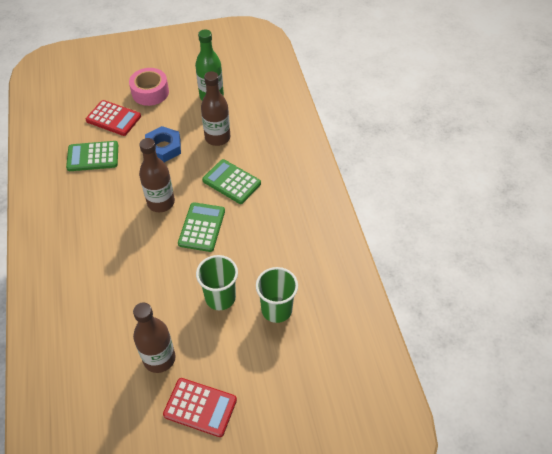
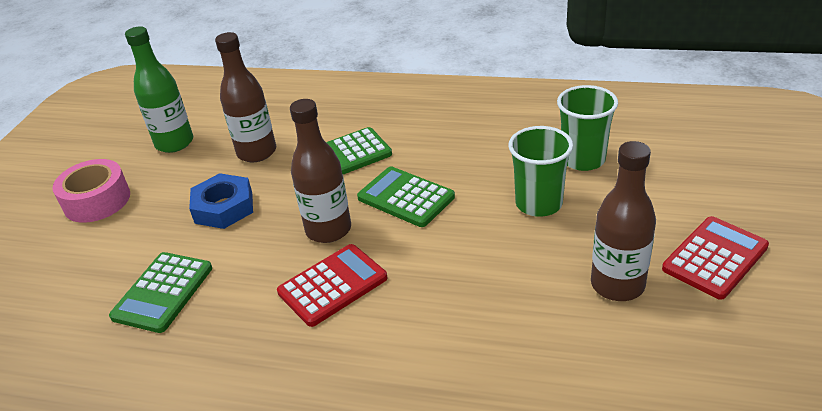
camera: 60 degrees left, 15 degrees down
red calculator [86,100,141,136] -> red calculator moved to [277,244,388,327]

